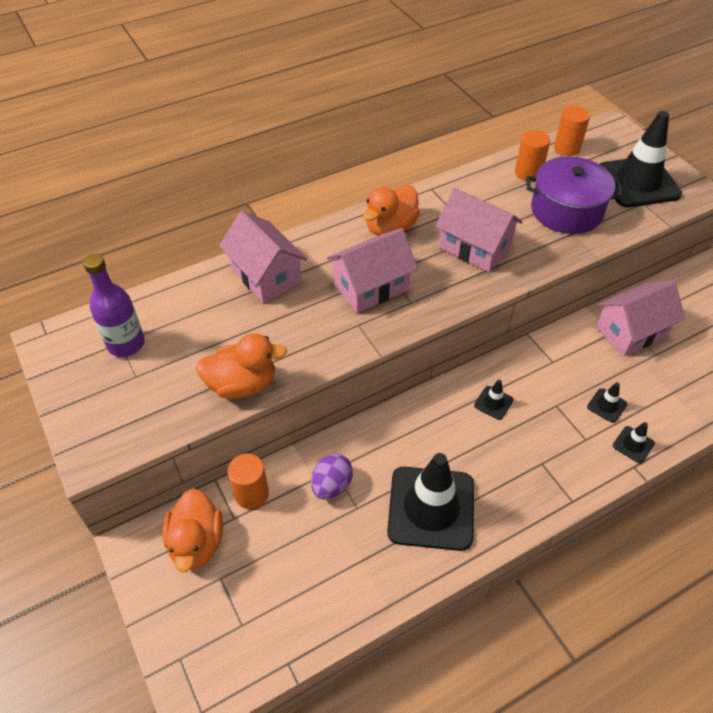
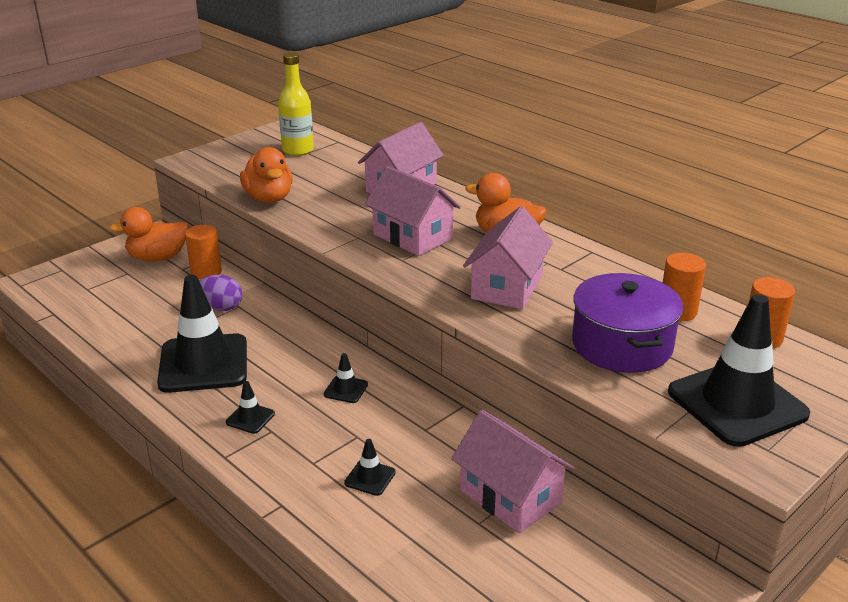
camera: 75 degrees right, 20 degrees down
purple bottle [83,254,145,357] -> yellow bottle [278,52,314,156]
black traffic cone [613,422,655,463] -> black traffic cone moved to [226,381,275,434]

